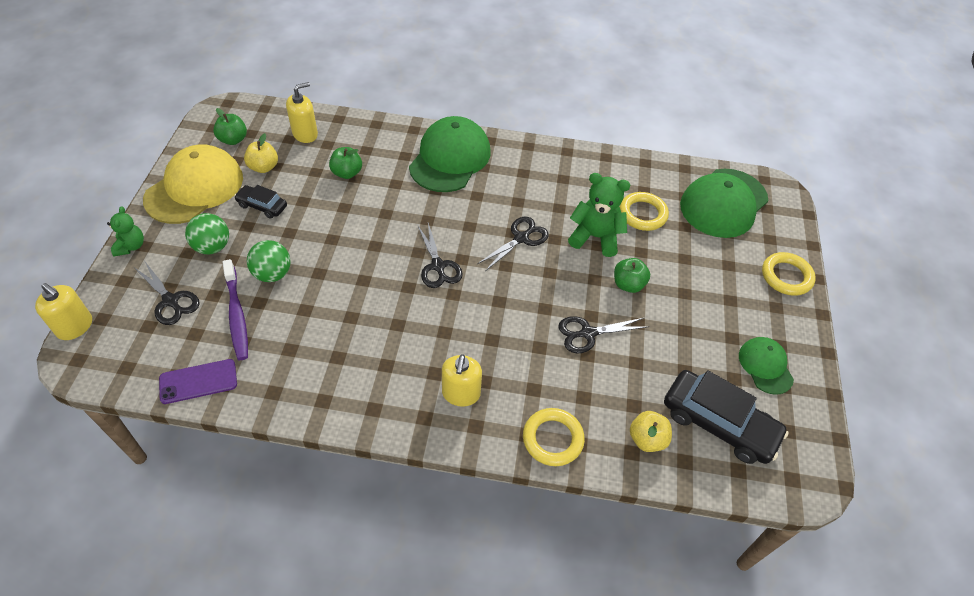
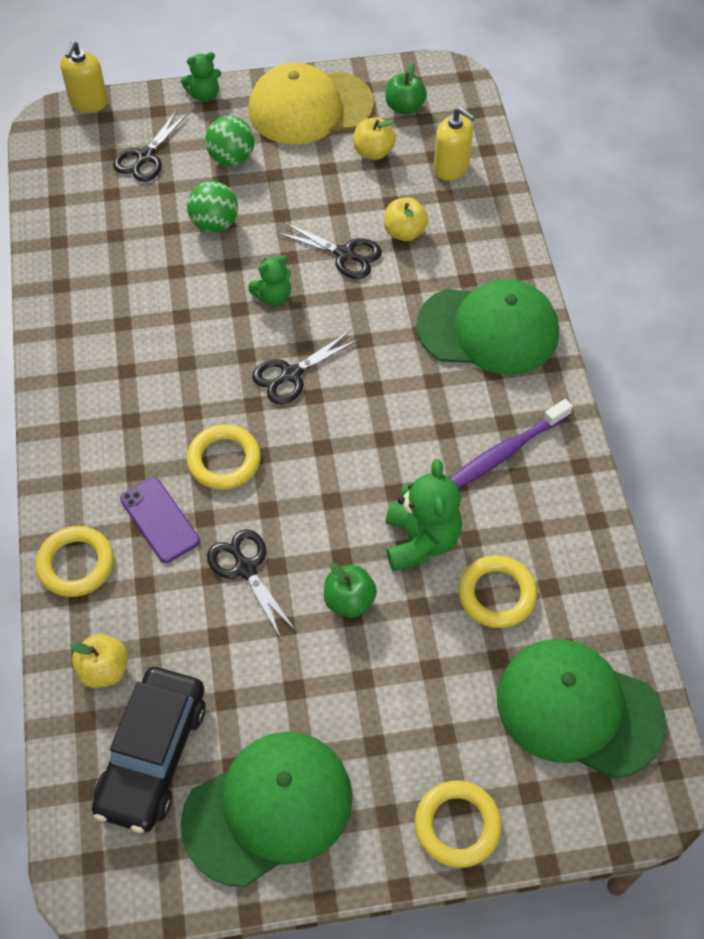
camera: 75 degrees right, 5 degrees up
yellow cap [143,144,243,224] -> yellow cap turned 150 degrees clockwise [248,62,374,144]
purple phone [159,359,237,404] -> purple phone moved to [120,477,200,563]
purple toothbrush [222,259,248,360] -> purple toothbrush moved to [450,399,573,489]
black car [234,185,287,219] -> none
green apple [329,147,362,179] -> yellow apple [384,197,428,241]
yellow soap dispenser [442,354,482,407] -> none
black scissors [477,217,549,271] -> black scissors moved to [277,222,382,279]
green cap [739,337,794,395] -> green cap [181,732,353,887], size x1.84
none -> yellow ring [187,425,261,490]
none -> green teddy bear [248,256,291,306]

